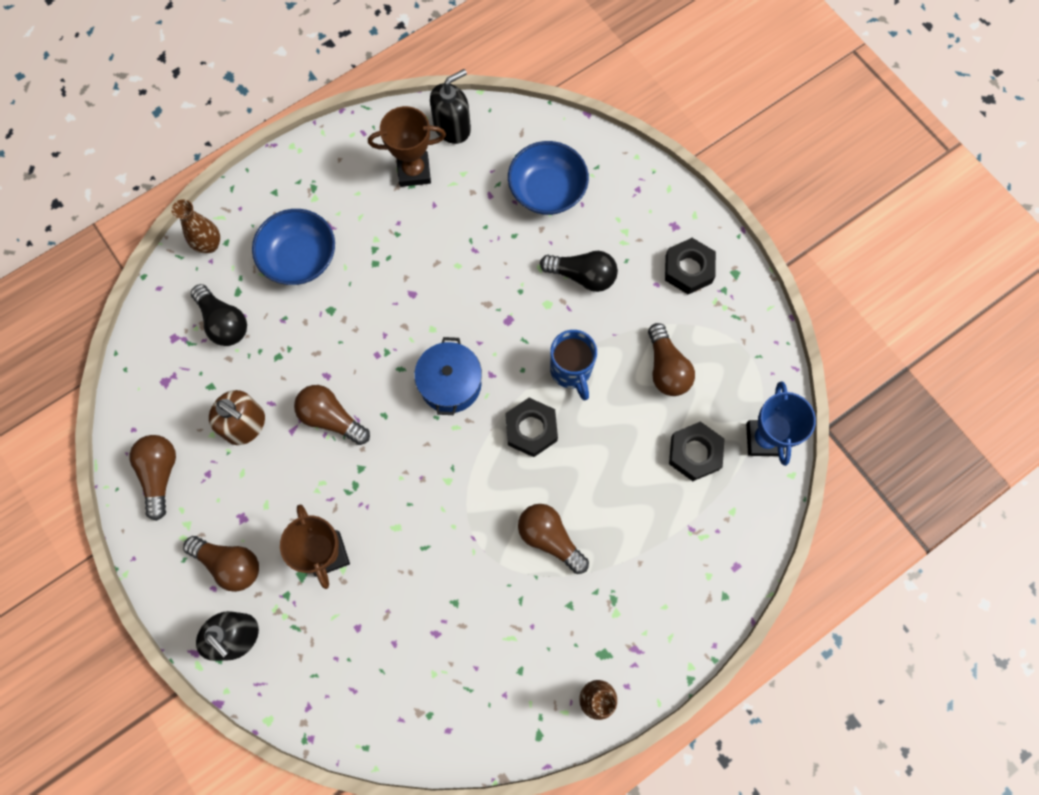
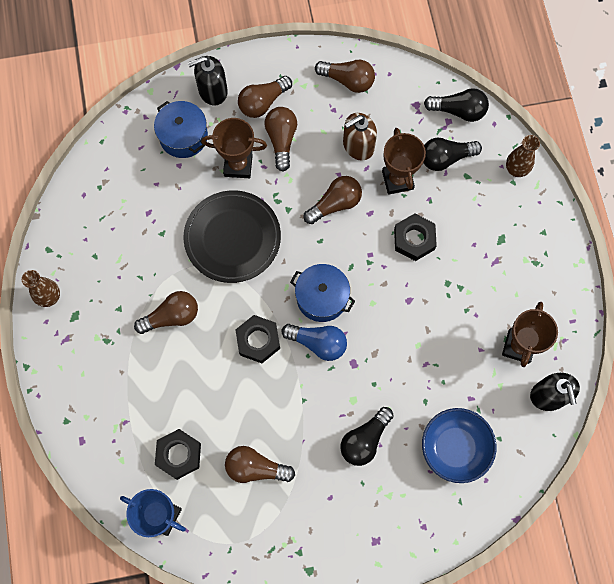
camera: 115 degrees right, 0 degrees up
blue bowl [252,209,335,285] -> none
blue mug [550,330,597,401] -> none
black nut [665,238,716,294] -> black nut moved to [394,213,437,261]
none -> blue pot [154,101,208,158]
none -> black plate [183,190,281,283]
none -> brown light bulb [265,107,297,171]
none -> blue light bulb [282,324,347,361]
none -> brown trophy [382,128,426,195]
none -> black light bulb [424,88,489,122]

